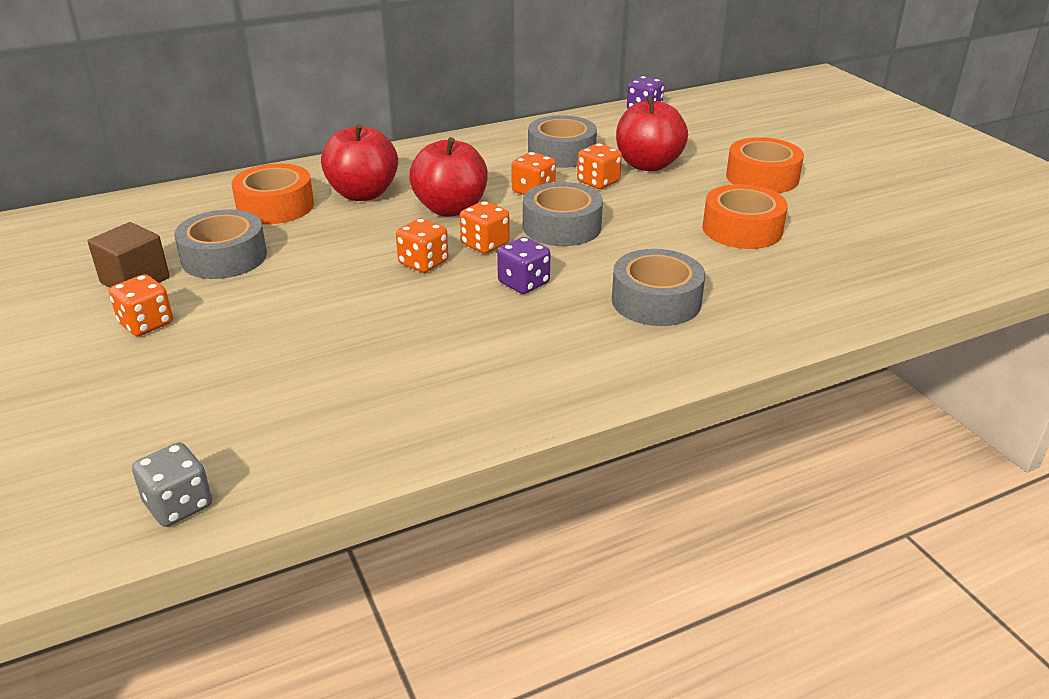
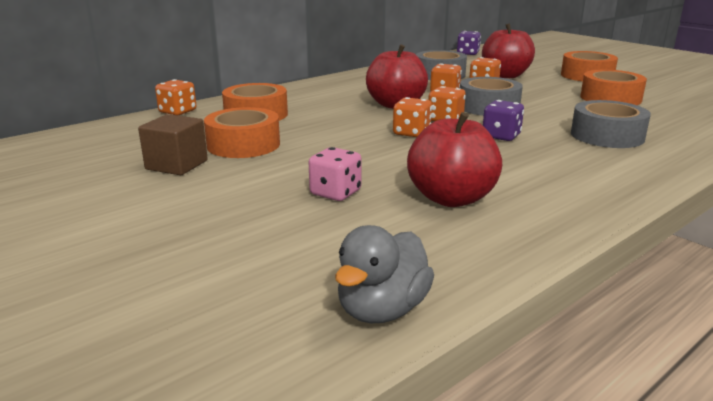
camera: 15 degrees left, 10 degrees down
orange dice [109,274,173,336] -> orange dice moved to [155,79,197,115]
grey dice [132,442,212,527] -> grey duck [335,225,434,323]
grey tape [174,209,267,279] -> orange tape [204,107,280,158]
red apple [321,124,398,201] -> red apple moved to [407,112,502,207]
none -> pink dice [309,147,362,201]

